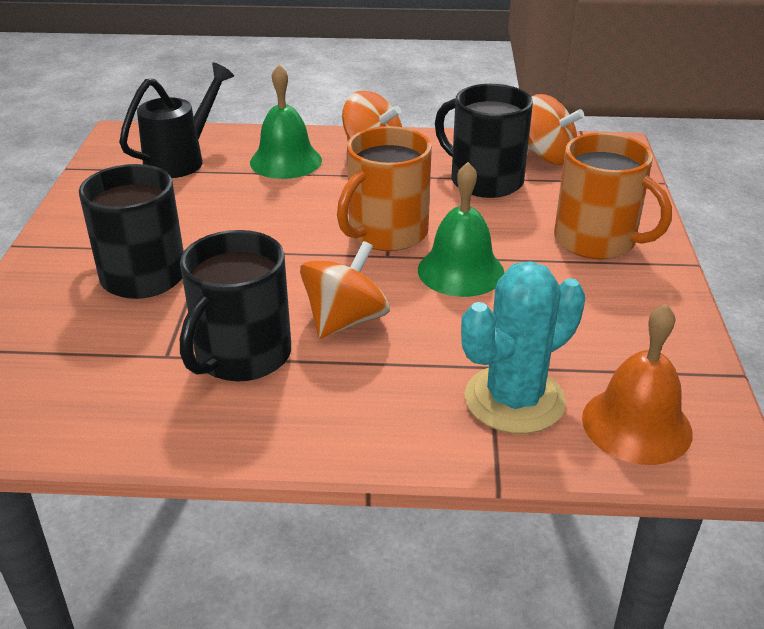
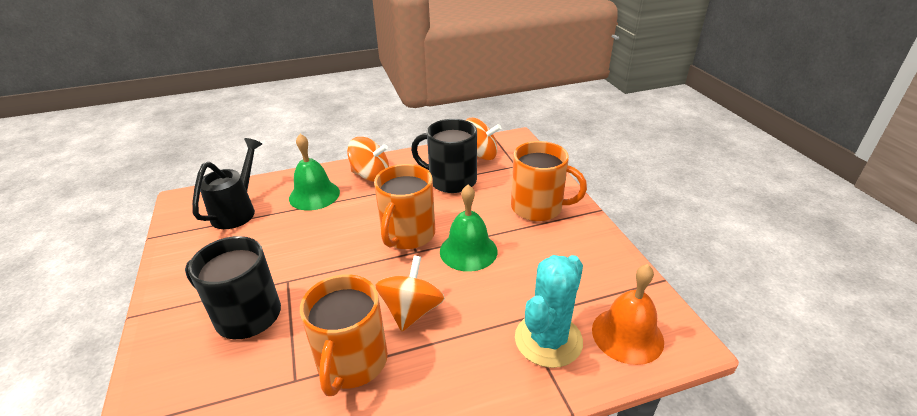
camera: 20 degrees left, 0 degrees up
black mug [180,230,291,382] -> orange mug [300,274,388,396]

